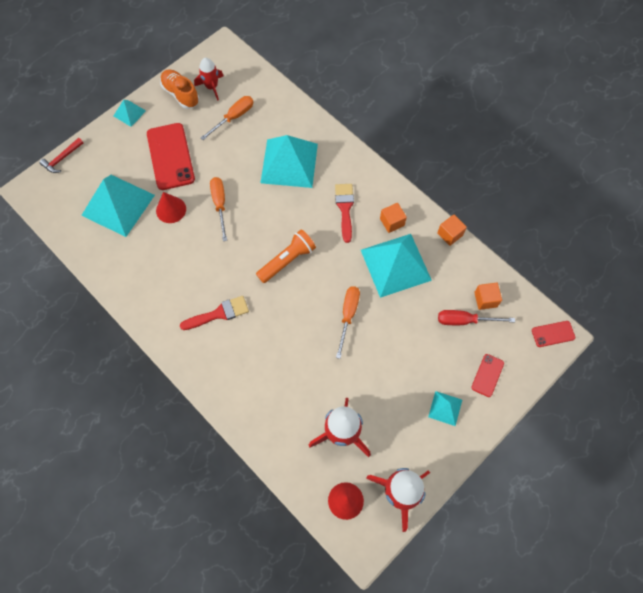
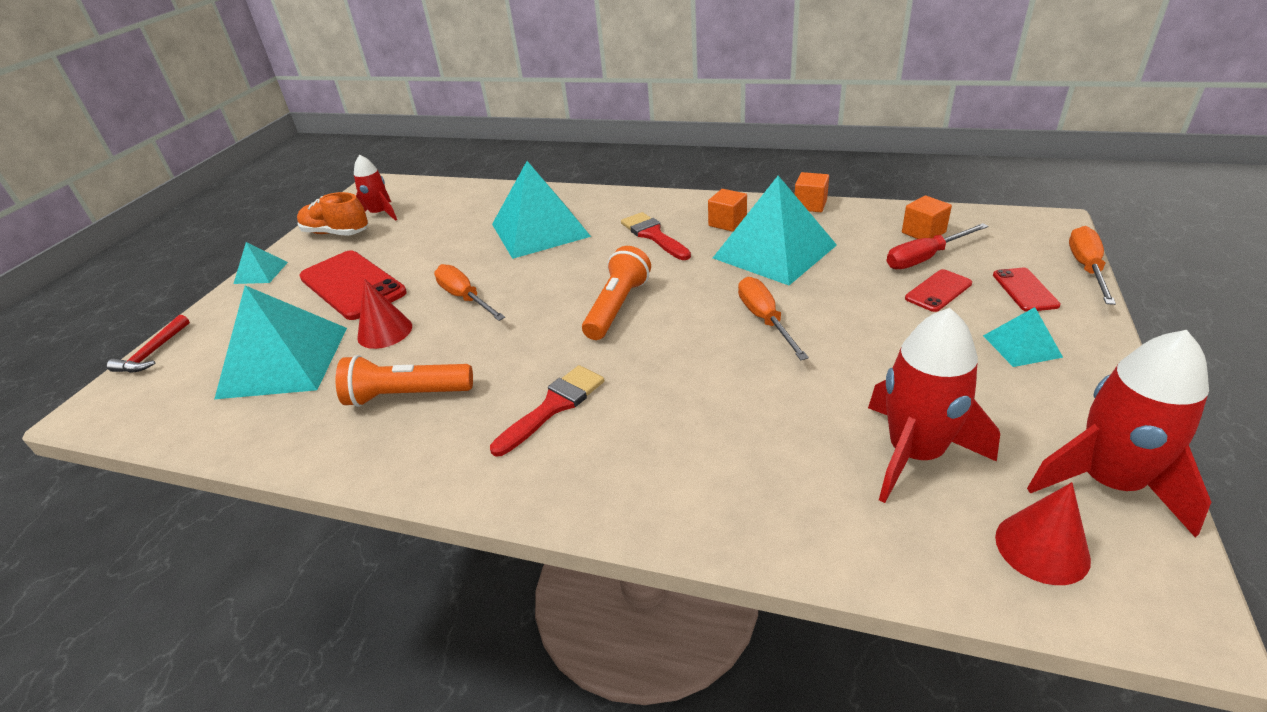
camera: 25 degrees left, 30 degrees down
orange screwdriver [200,96,253,140] -> orange screwdriver moved to [1069,226,1116,305]
red phone [532,321,575,347] -> red phone moved to [905,269,972,312]
none -> orange flashlight [336,355,473,407]

